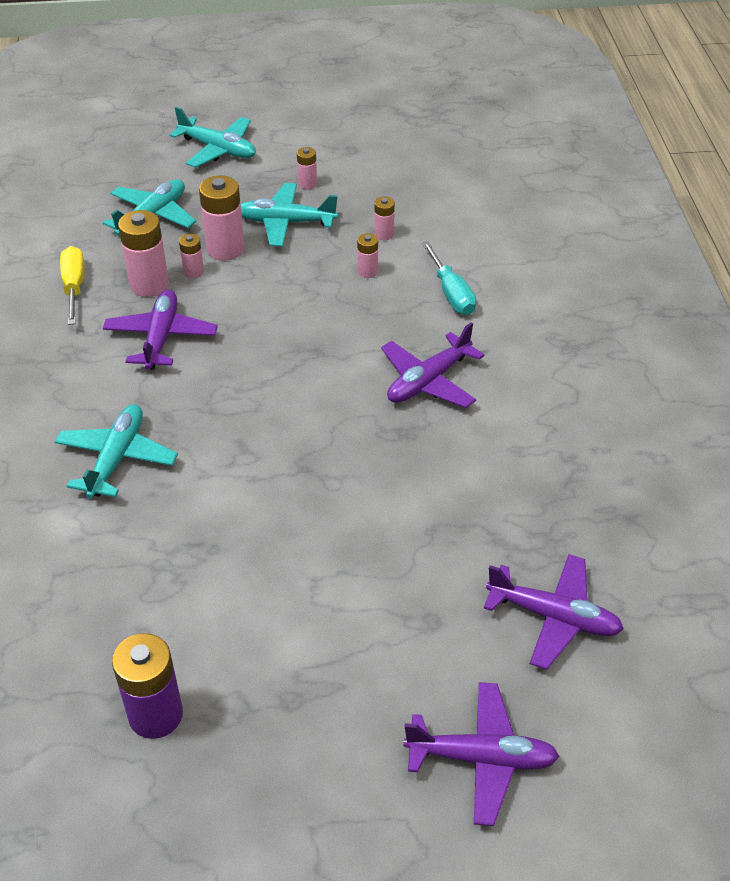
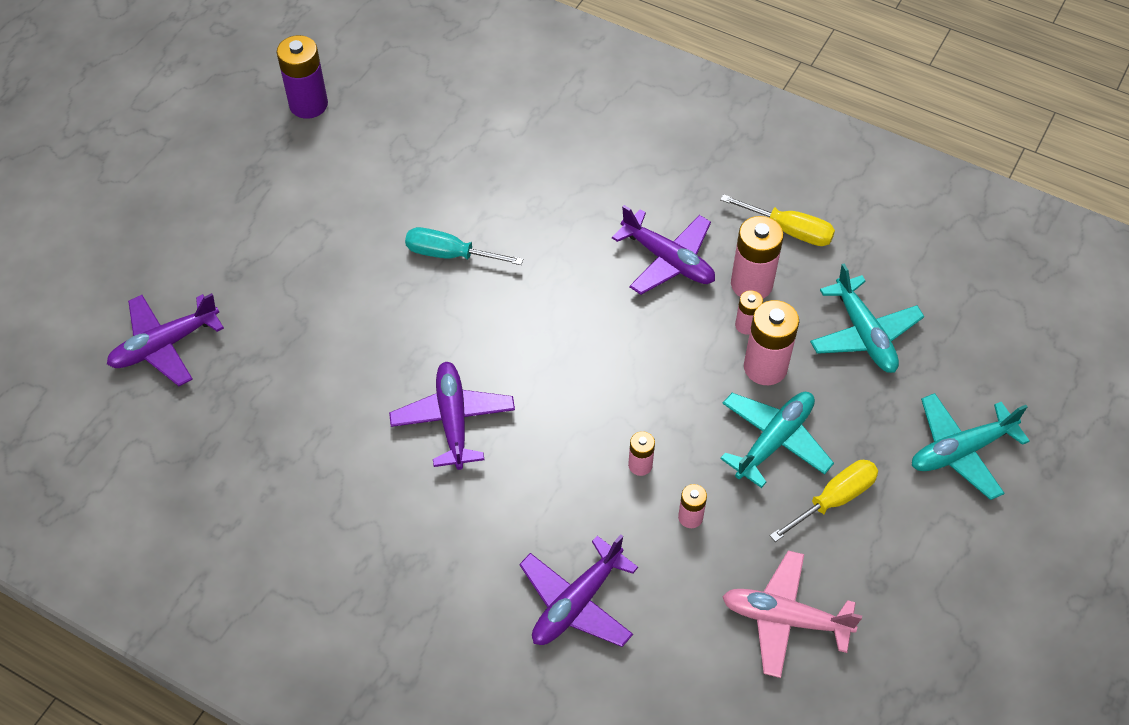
camera: 125 degrees right, 10 degrees up
turquoise plane [55,404,178,498] -> none
pink battery [297,147,317,189] -> yellow screwdriver [770,460,878,542]
purple plane [404,682,559,826] -> purple plane moved to [519,535,638,647]
turquoise screwdriver [422,241,476,315] -> turquoise screwdriver moved to [405,227,523,265]
none -> pink plane [722,551,862,678]

